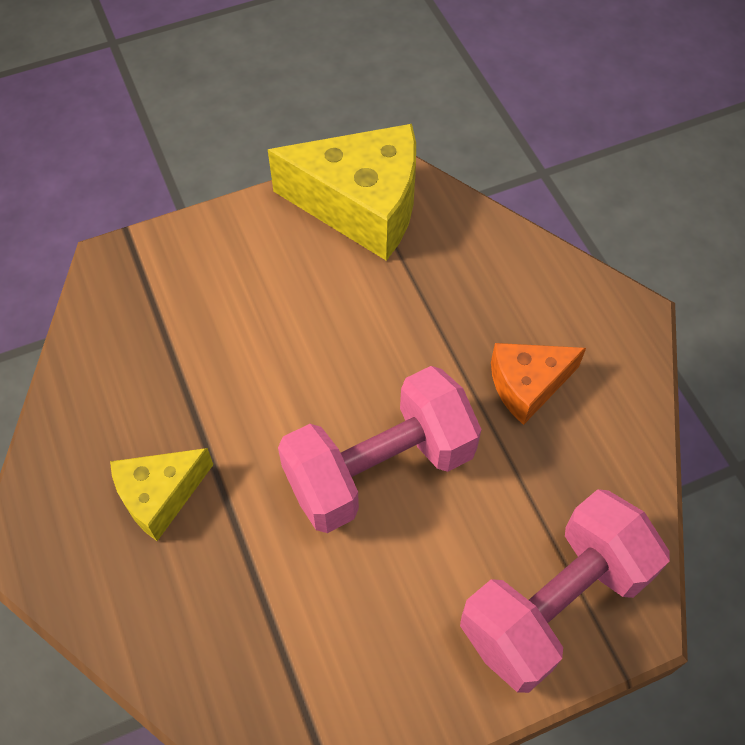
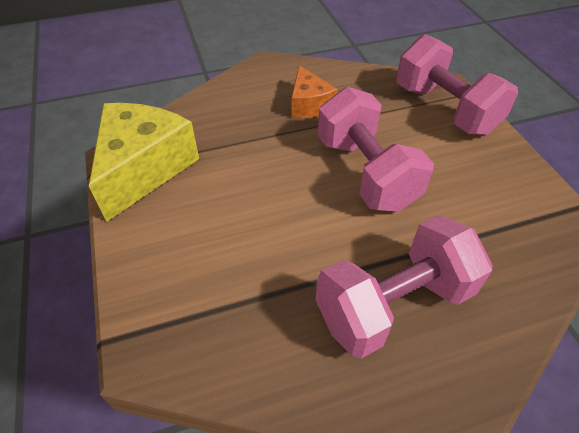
camera: 85 degrees left, 10 degrees down
yellow cheese [110,448,213,541] -> pink dumbbell [315,215,492,359]

